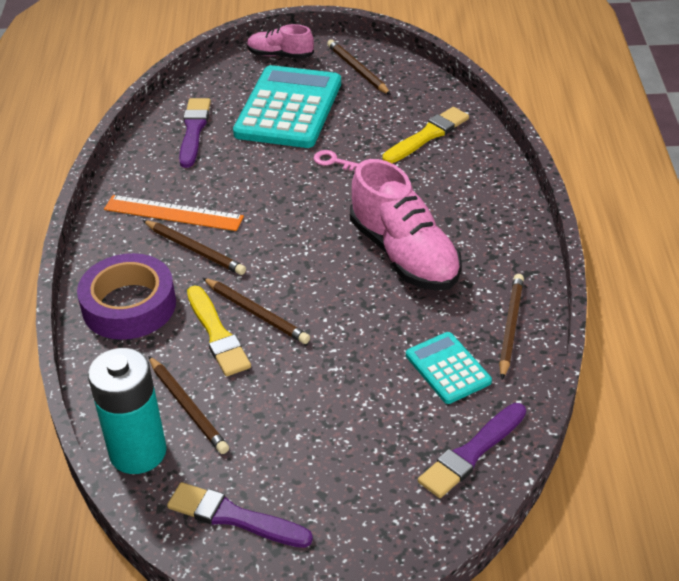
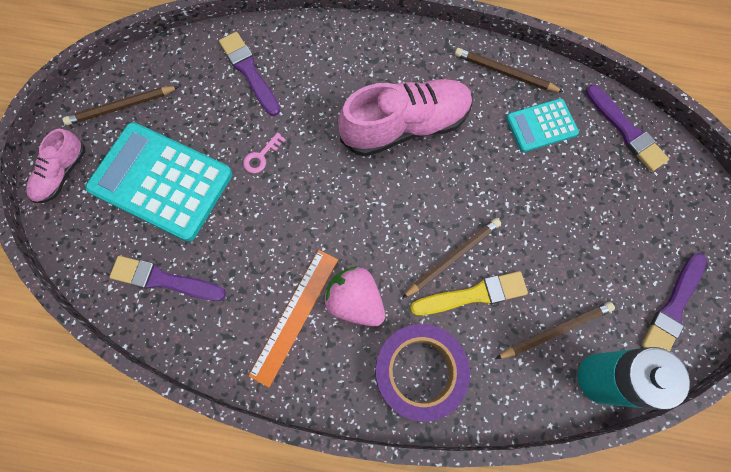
camera: 80 degrees left, 30 degrees up
brown pencil [143,220,246,275] -> pink strawberry [323,266,385,326]
yellow brush [382,107,469,163] -> purple brush [219,32,280,116]

